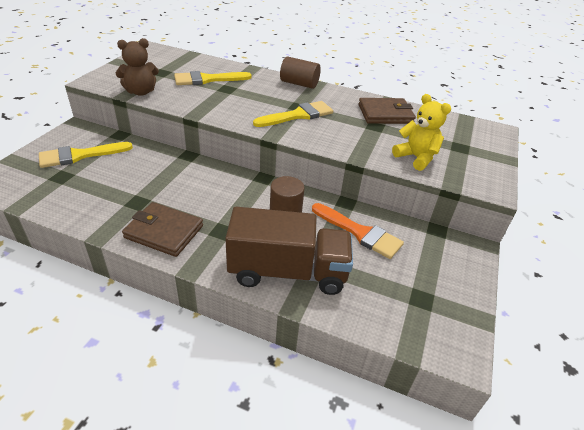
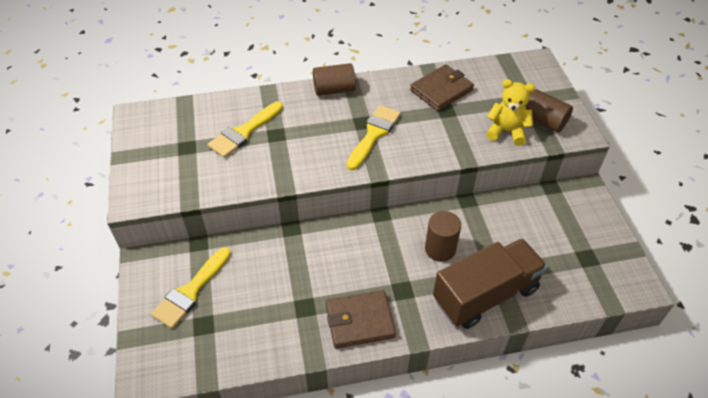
camera: 30 degrees left, 10 degrees up
brown teddy bear [116,38,159,96] -> none
orange brush [312,203,404,259] -> none
none -> brown cylinder [525,89,573,132]

